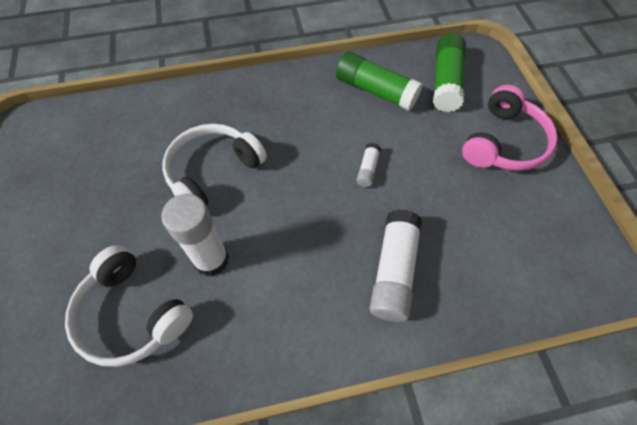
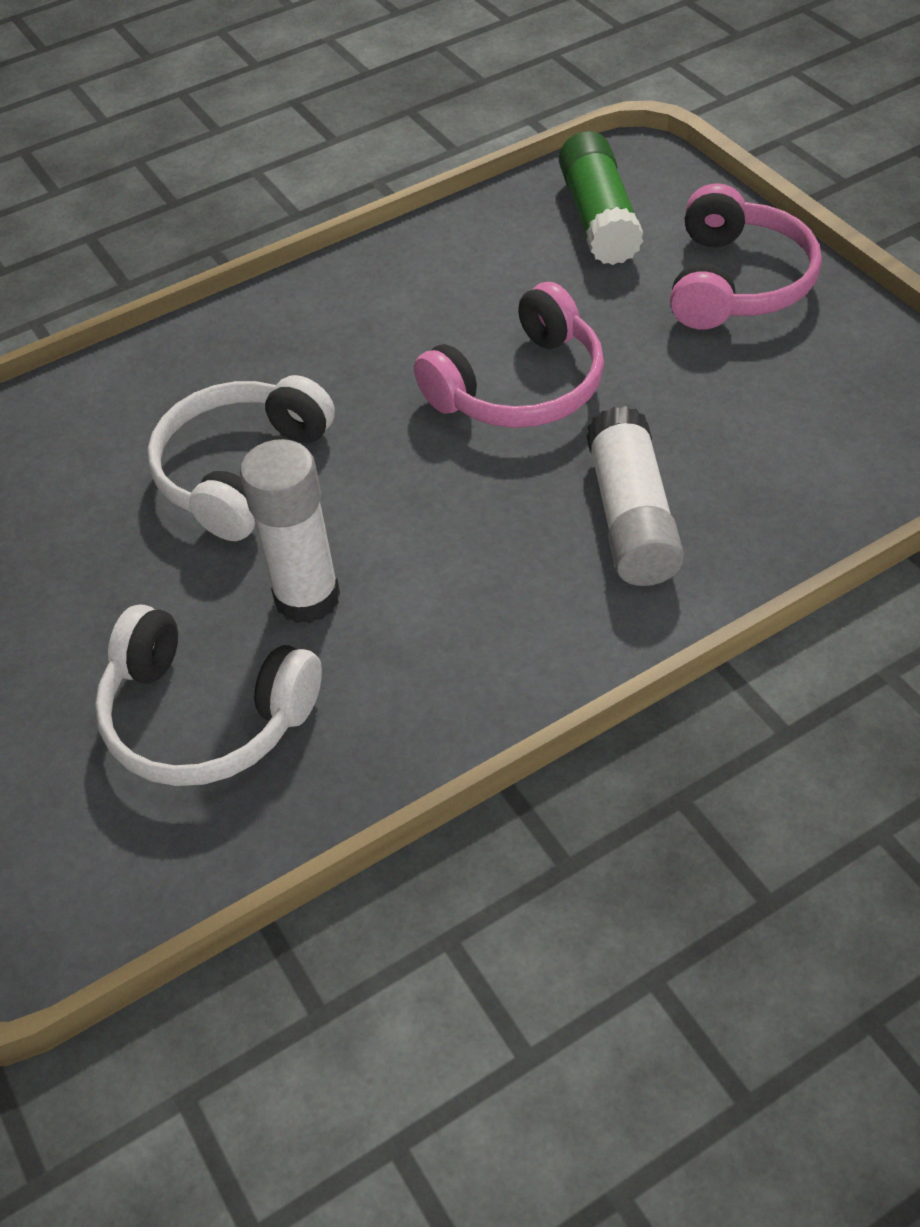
camera: 15 degrees left, 10 degrees down
green glue stick [336,51,423,111] -> none
white glue stick [357,143,381,187] -> pink headphones [414,282,604,428]

